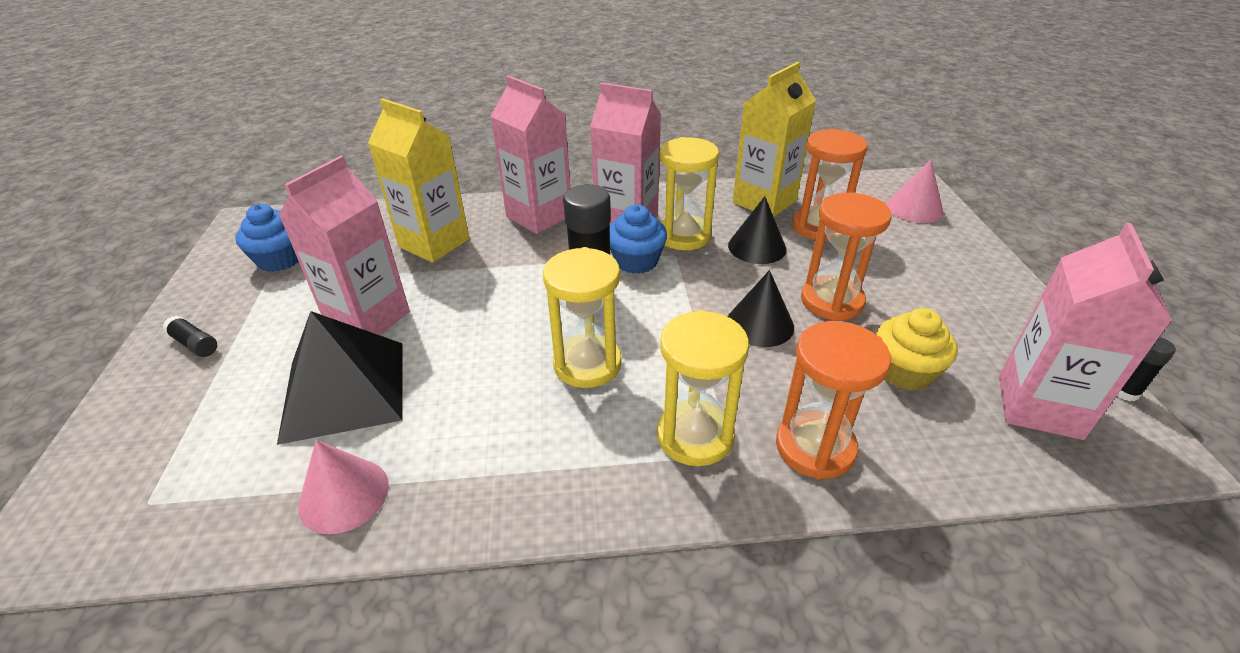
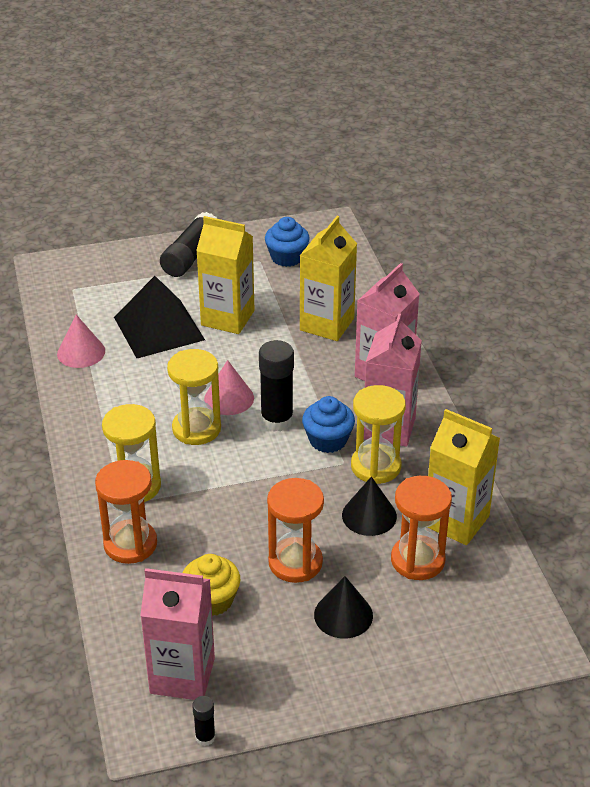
camera: 80 degrees right, 0 degrees up
black glue stick [163,315,217,357] -> black glue stick [160,212,217,277], size x2.05
pink carton [278,155,410,335] -> yellow carton [196,216,255,334]
black cone [728,270,794,347] -> black cone moved to [314,576,373,639]
pink cone [887,160,943,223] -> pink cone moved to [204,360,254,415]

